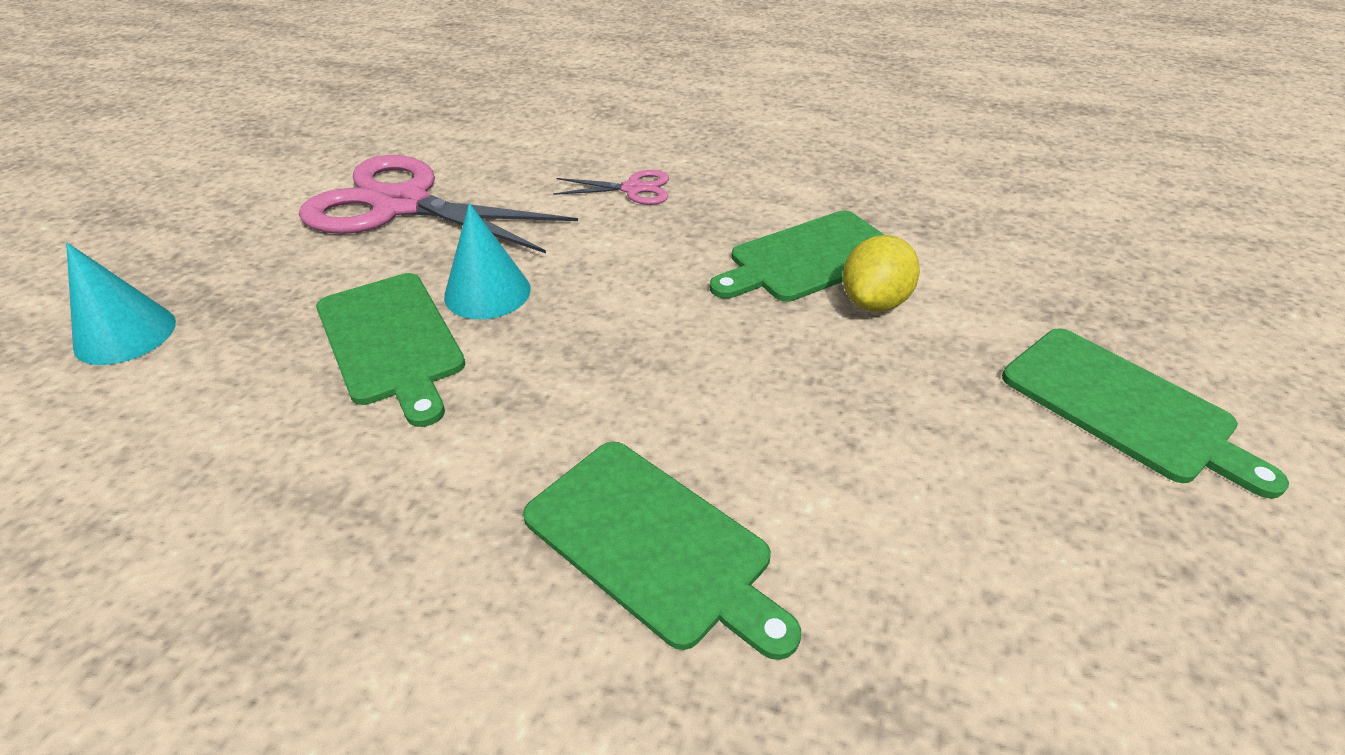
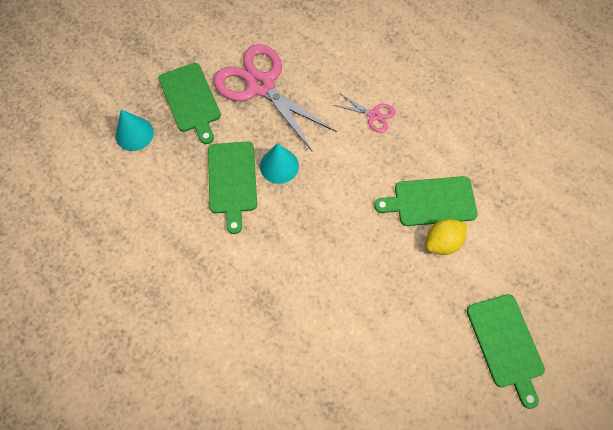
camera: 25 degrees right, 25 degrees up
green cutting board [523,442,801,660] -> green cutting board moved to [159,63,221,144]

